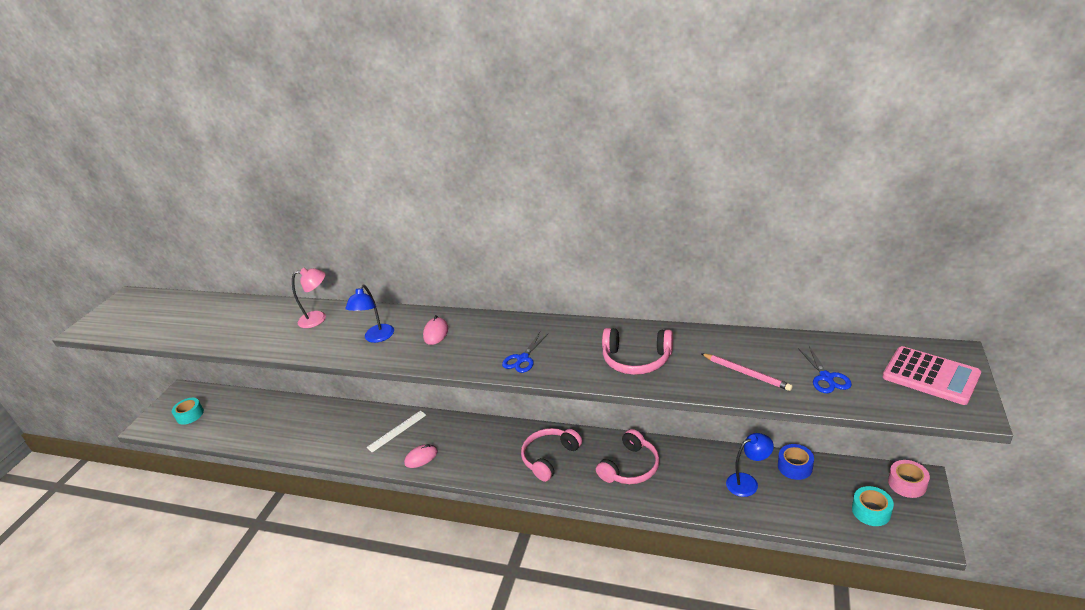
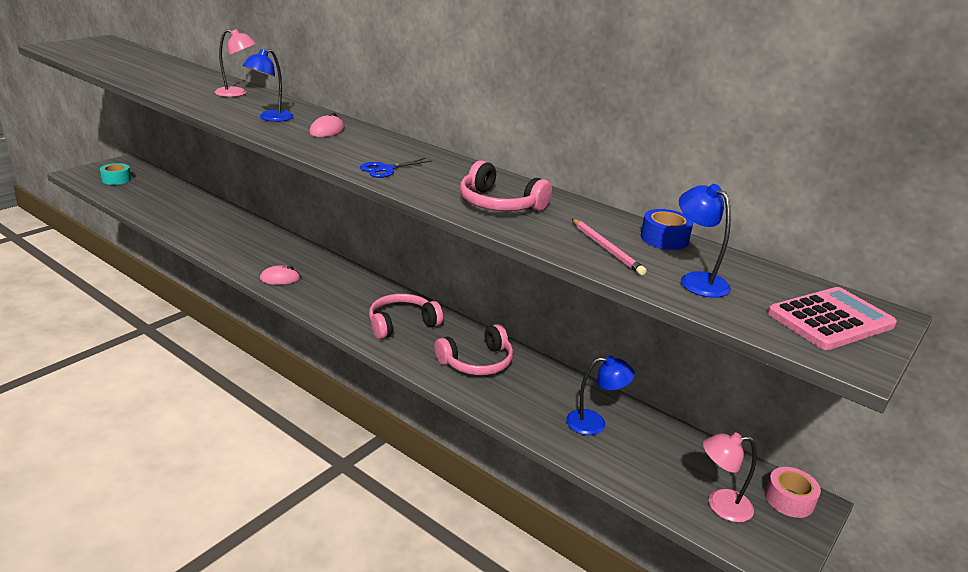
camera: 15 degrees right, 5 degrees down
white ruler [367,411,426,452] -> none
blue tape [778,444,814,480] -> blue tape moved to [641,209,693,250]
blue scissors [798,346,852,393] -> blue lamp [679,184,731,298]
turquoise tape [852,486,894,526] -> pink lamp [703,433,756,522]
pink calculator [883,346,981,405] -> pink calculator turned 90 degrees counterclockwise [768,287,897,350]

